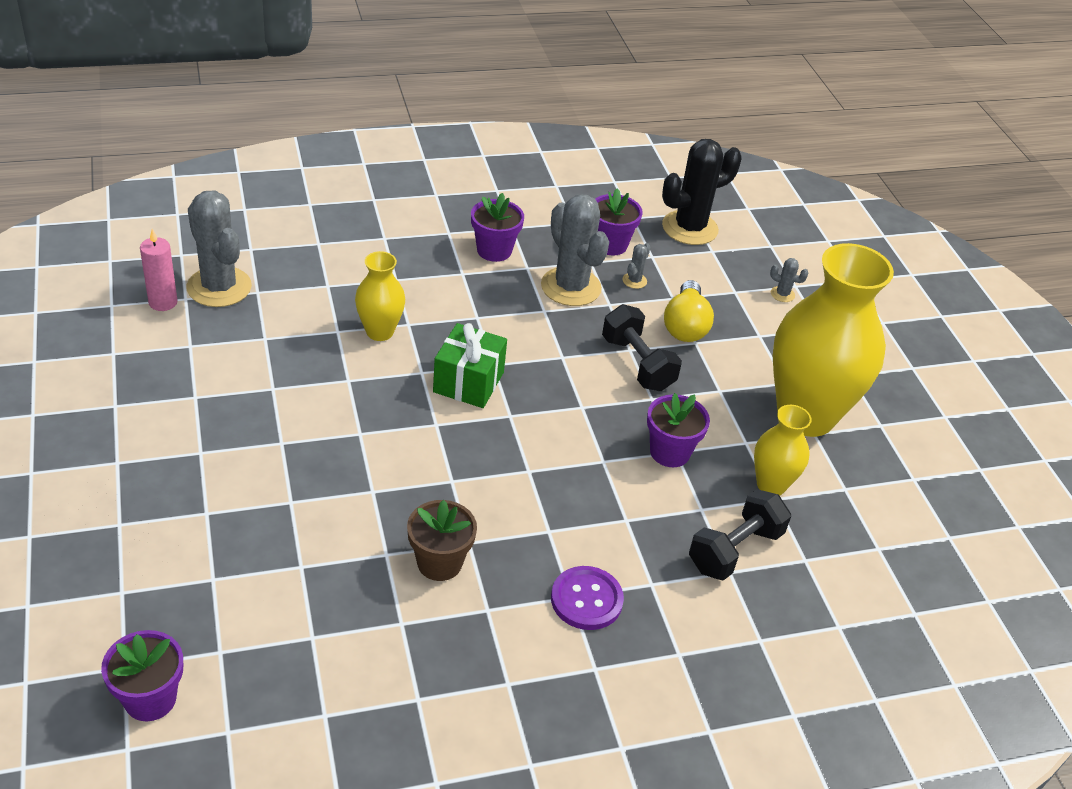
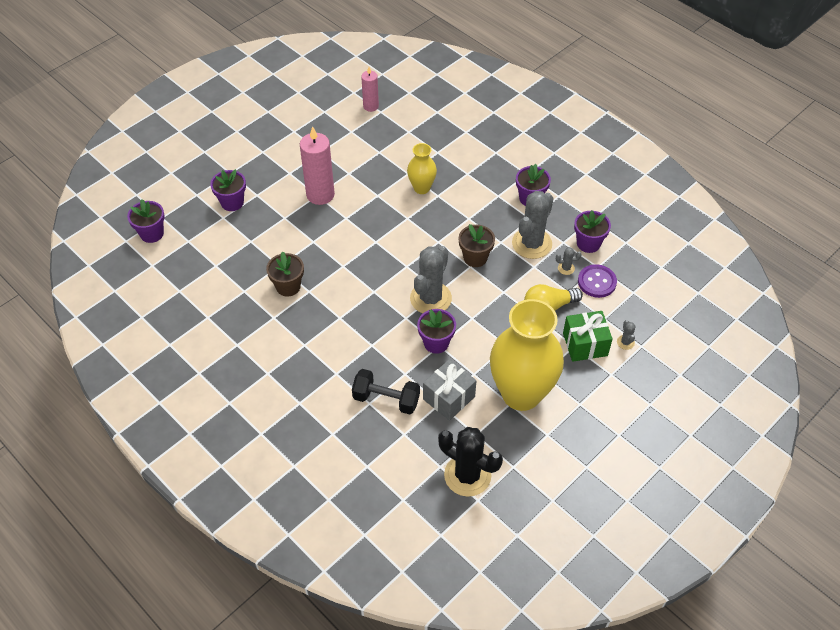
camera: 65 degrees right, 10 degrees up
grey cactus [187,191,252,307] -> grey cactus moved to [410,246,452,313]
green gift [433,323,507,408] -> green gift moved to [563,311,613,362]
purple button [551,566,624,630] -> purple button moved to [578,264,617,298]
black dumbbell [602,304,682,391] -> none
black cactus [662,139,742,245] -> black cactus moved to [438,427,503,497]
yellow vase [754,405,812,496] -> grey gift [423,359,477,421]
none -> purple flower pot [210,169,246,211]
none -> pink candle [300,126,335,205]
none -> brown flower pot [458,224,495,267]

